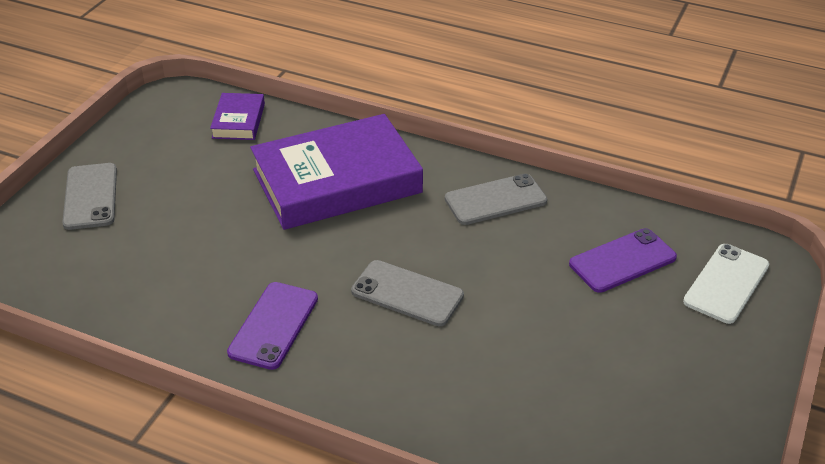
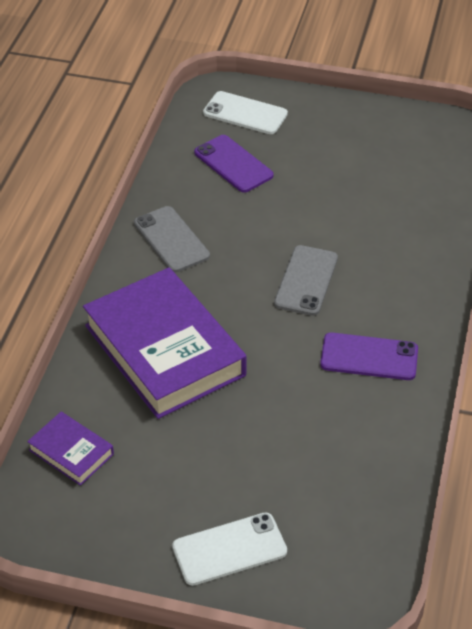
camera: 100 degrees left, 5 degrees up
grey phone [62,163,117,230] -> white phone [172,512,287,586]
purple book [210,93,265,140] -> purple book turned 45 degrees clockwise [27,412,114,486]

